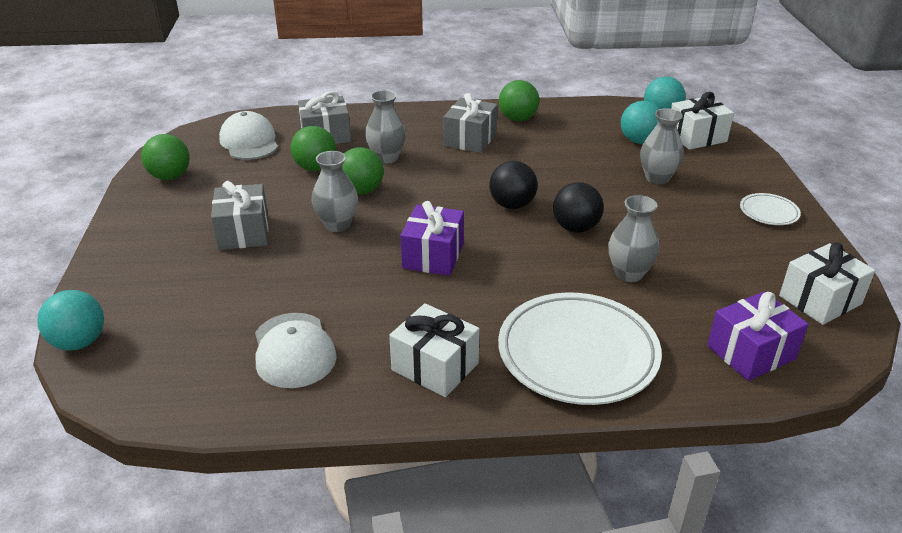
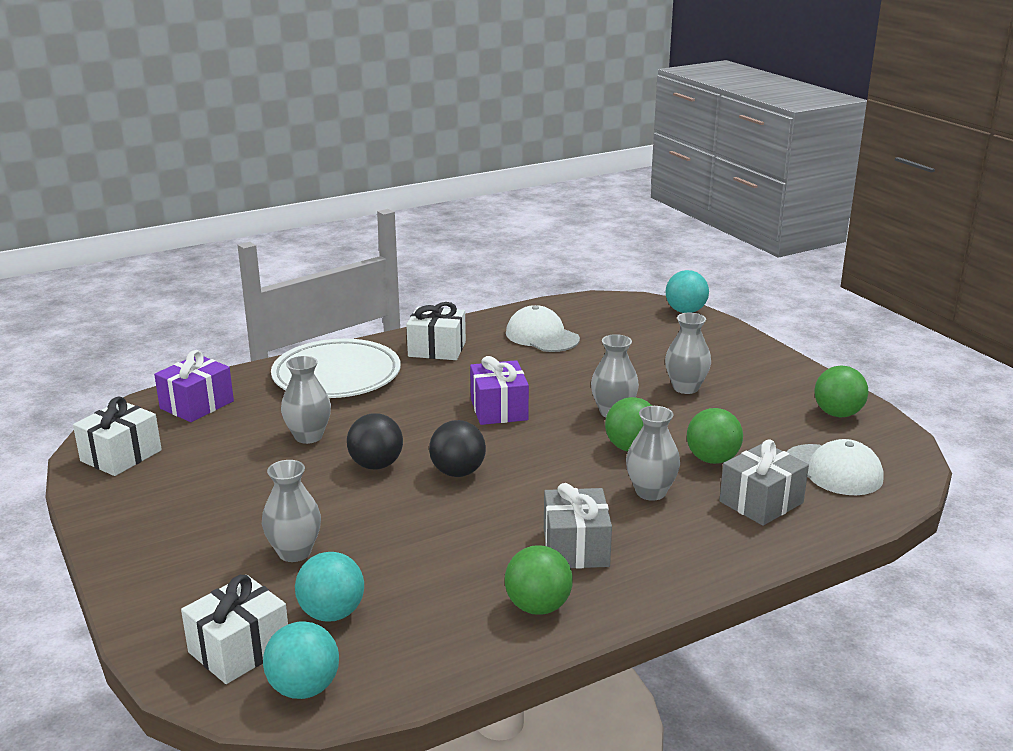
camera: 155 degrees right, 10 degrees down
grey gift [211,181,269,250] -> grey vase [665,312,711,394]
white plate [740,193,801,225] -> none

